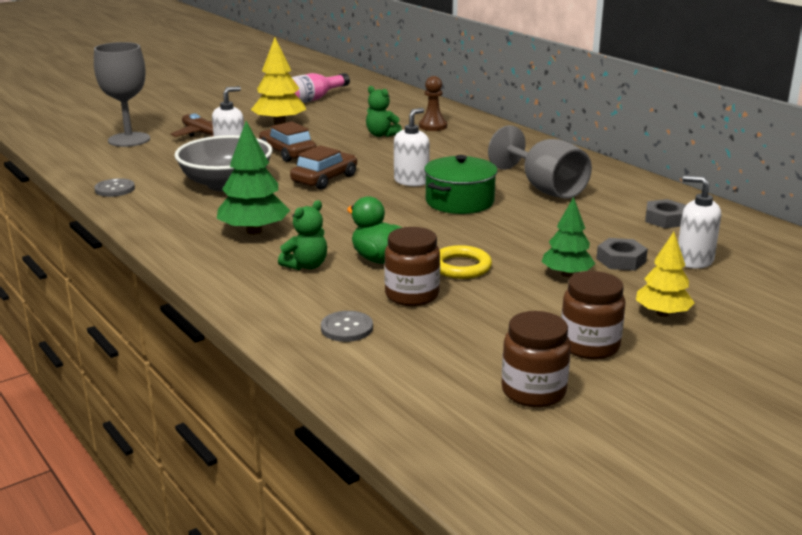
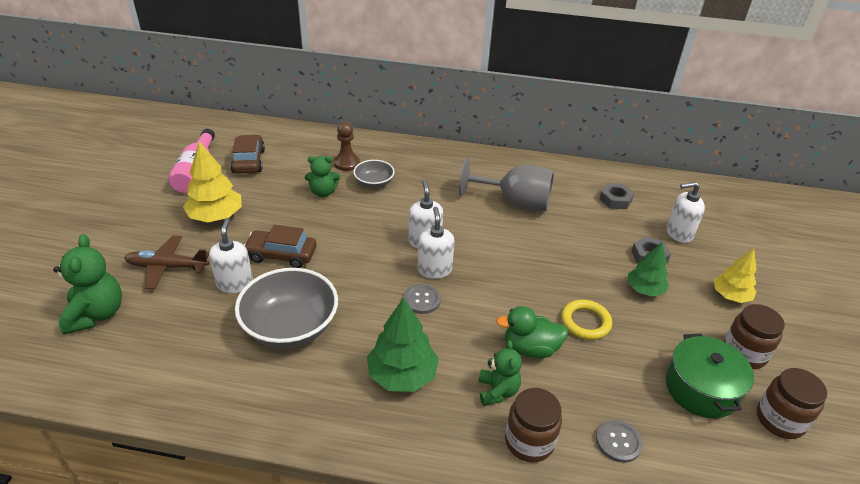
camera: 45 degrees left, 15 degrees up
grey goblet [94,42,150,147] -> green teddy bear [53,234,122,335]
grey button [94,178,135,197] -> grey button moved to [403,284,441,314]
brown car [290,145,357,190] -> brown car moved to [230,135,265,173]
brown jar [384,227,440,306] -> brown jar moved to [505,388,562,462]
green pot [424,155,498,214] -> green pot moved to [666,334,754,418]
none -> grey bowl [353,160,395,188]
none -> white soap dispenser [417,207,454,279]

